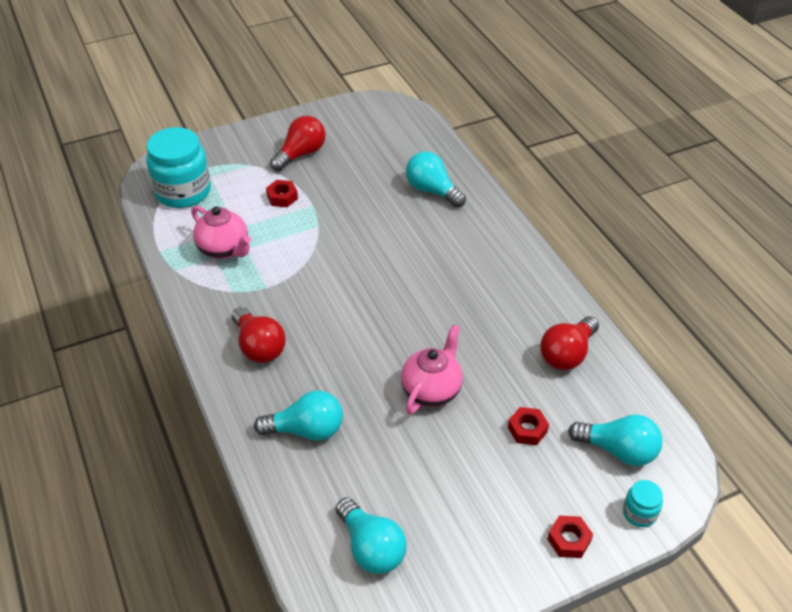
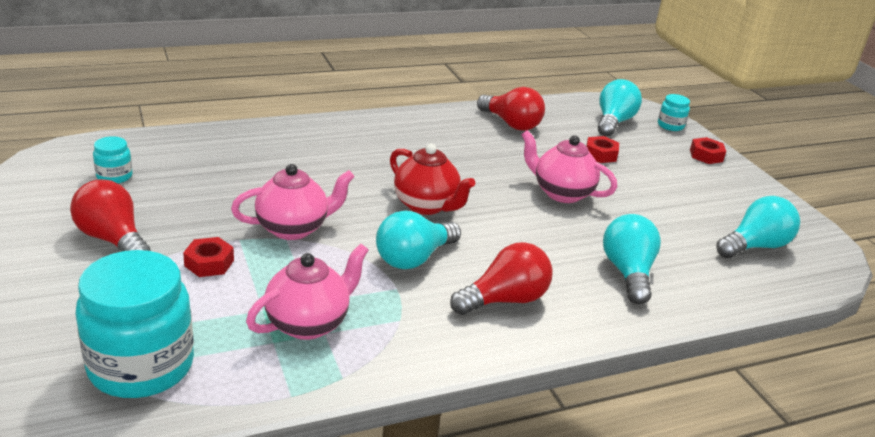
camera: 90 degrees left, 15 degrees down
turquoise light bulb [406,151,466,207] -> turquoise light bulb moved to [376,210,461,269]
none -> turquoise jar [93,136,133,183]
none -> pink teapot [231,164,355,240]
none -> red teapot [390,144,475,215]

